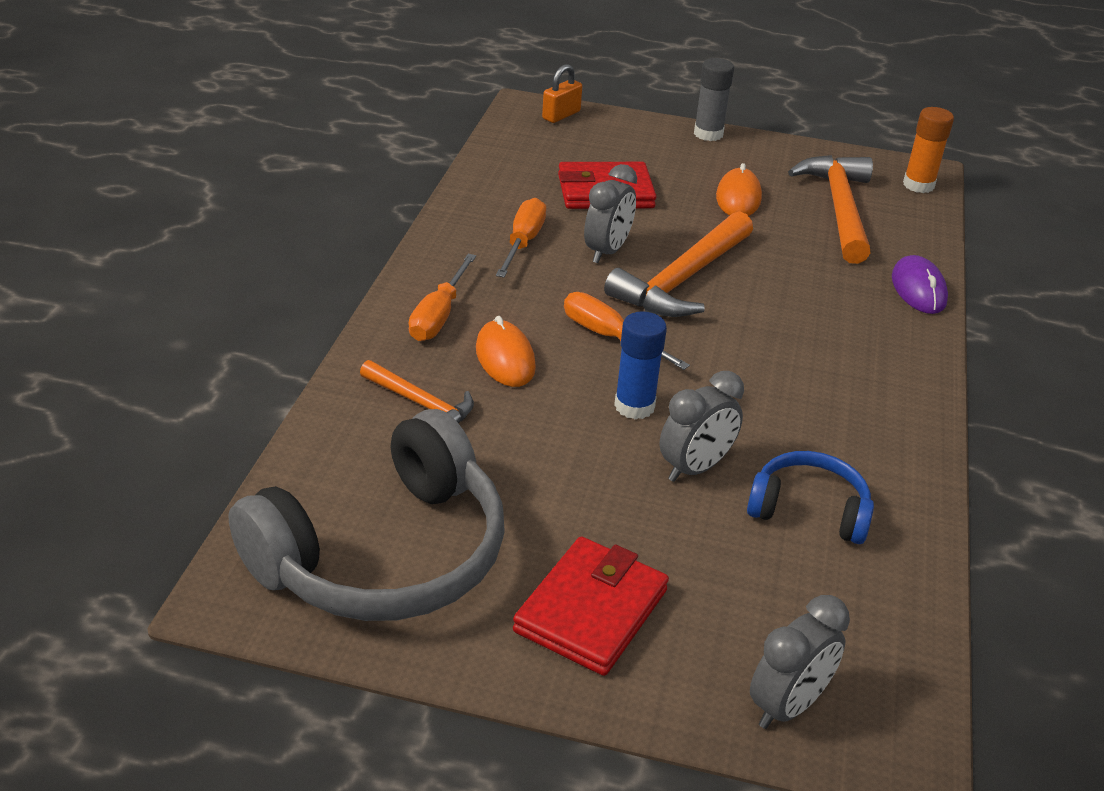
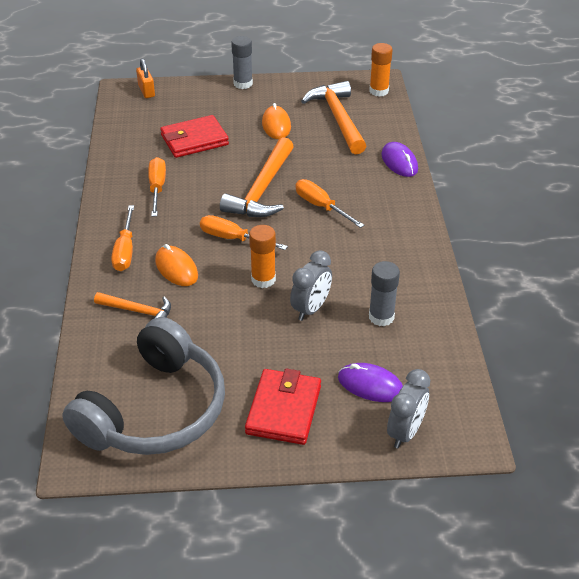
camera: 15 degrees left, 5 degrees up
orange padlock [542,64,582,123] -> orange padlock turned 45 degrees counterclockwise [136,59,155,98]
grey clock [584,164,637,263] -> none
blue glue stick [614,311,667,419] -> orange glue stick [249,225,276,288]
blue headphones [747,451,874,544] -> grey glue stick [369,261,400,326]
none -> orange screwdriver [295,179,365,228]
none -> purple mouse [338,363,403,402]

